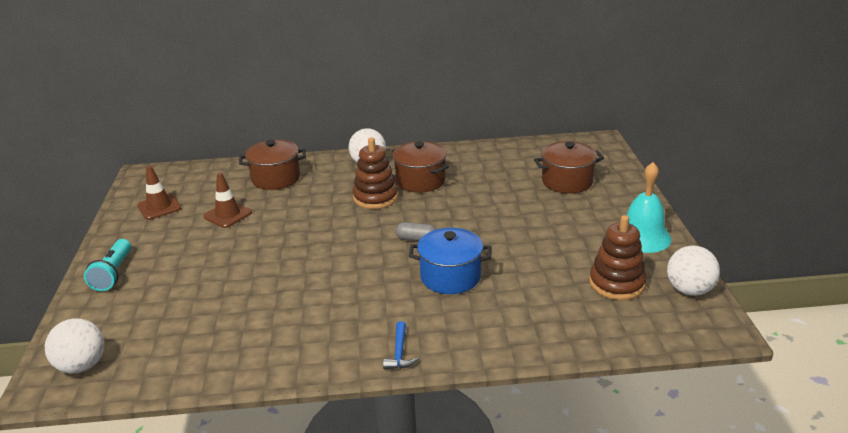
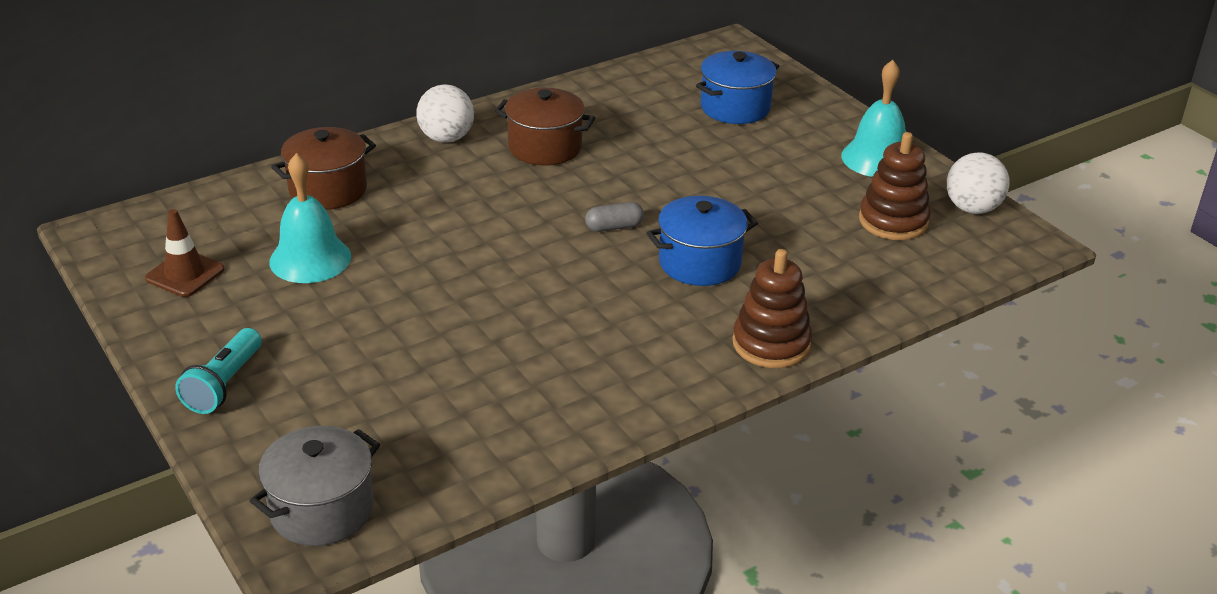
camera: 30 degrees left, 5 degrees up
white ball [45,318,104,374] -> grey pot [250,426,380,546]
turquoise flashlight [84,239,131,291] -> turquoise flashlight turned 45 degrees clockwise [175,328,262,414]
brown traffic cone [203,173,252,228] -> turquoise bell [269,153,351,283]
brown stacking toy [353,138,398,209] -> brown stacking toy moved to [732,249,812,368]
blue hammer [383,321,418,369] -> none
brown pot [534,141,604,194] -> blue pot [696,51,779,124]

